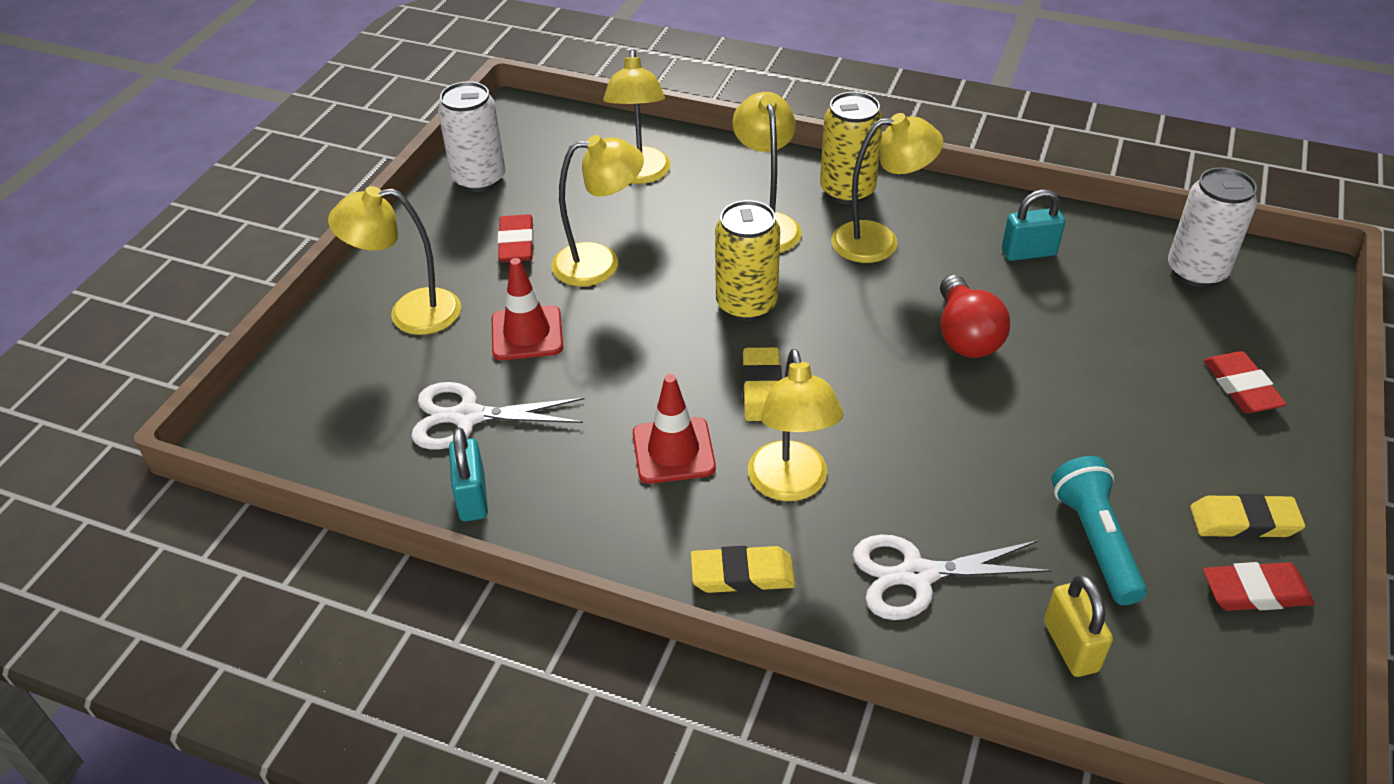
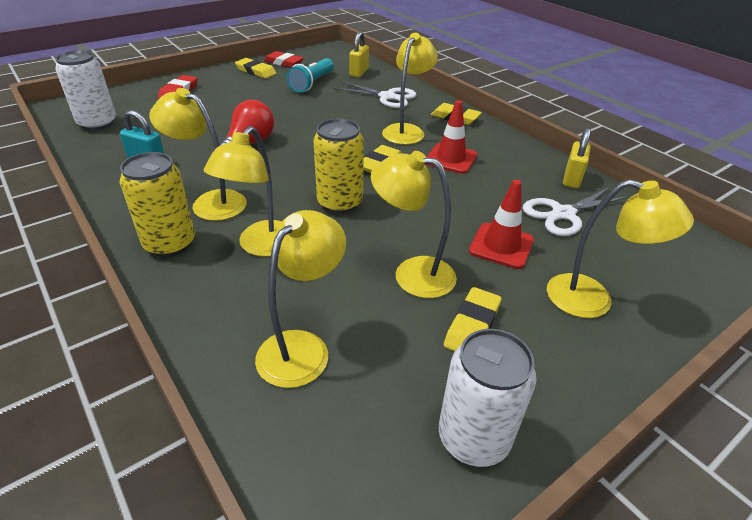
camera: 150 degrees left, 5 degrees down
white scissors [411,382,584,449] -> white scissors turned 120 degrees clockwise [523,187,629,236]
turquoise padlock [449,427,488,521] -> yellow padlock [563,128,591,189]
red eraser [497,214,534,262] -> yellow eraser [444,287,501,351]

